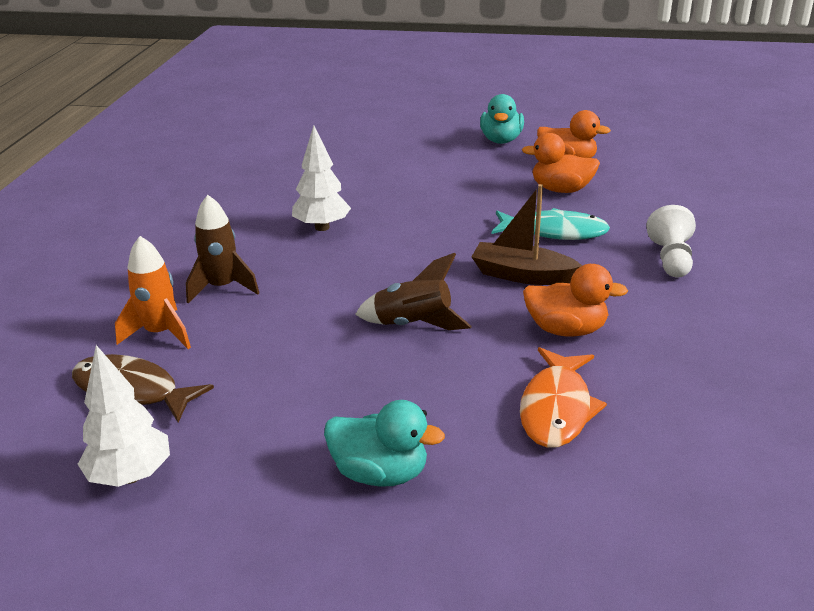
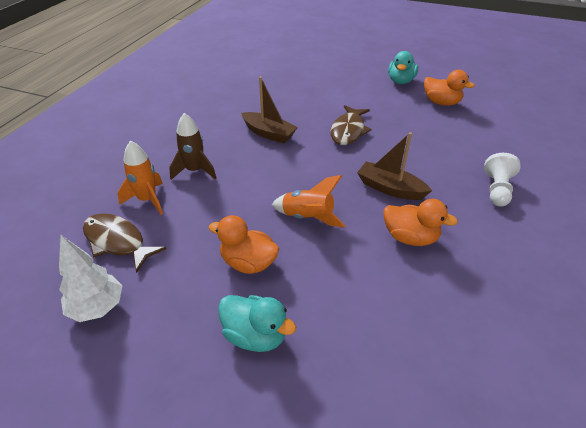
camera: 10 degrees right, 10 degrees up
white tree [292,125,351,231] -> brown boat [241,76,298,143]
brown rocket [355,253,472,330] -> orange rocket [272,175,346,227]
turquoise fish [492,208,610,240] -> none
orange fish [520,347,607,448] -> none
orange duck [522,133,600,193] -> orange duck moved to [209,215,279,274]
none -> brown fish [330,105,372,145]

